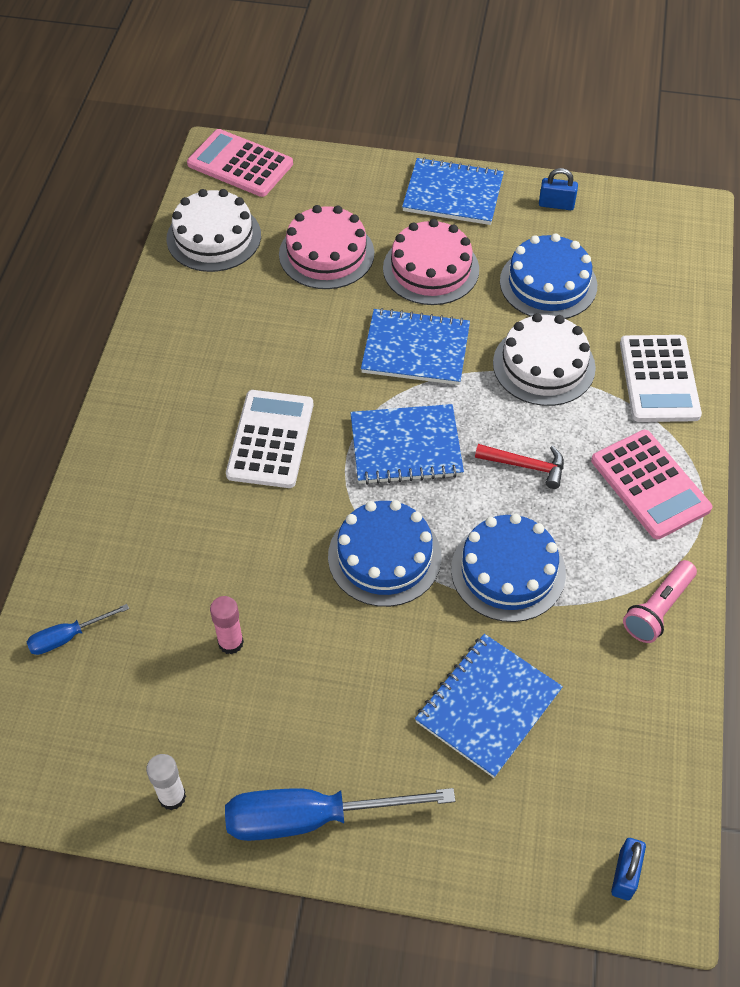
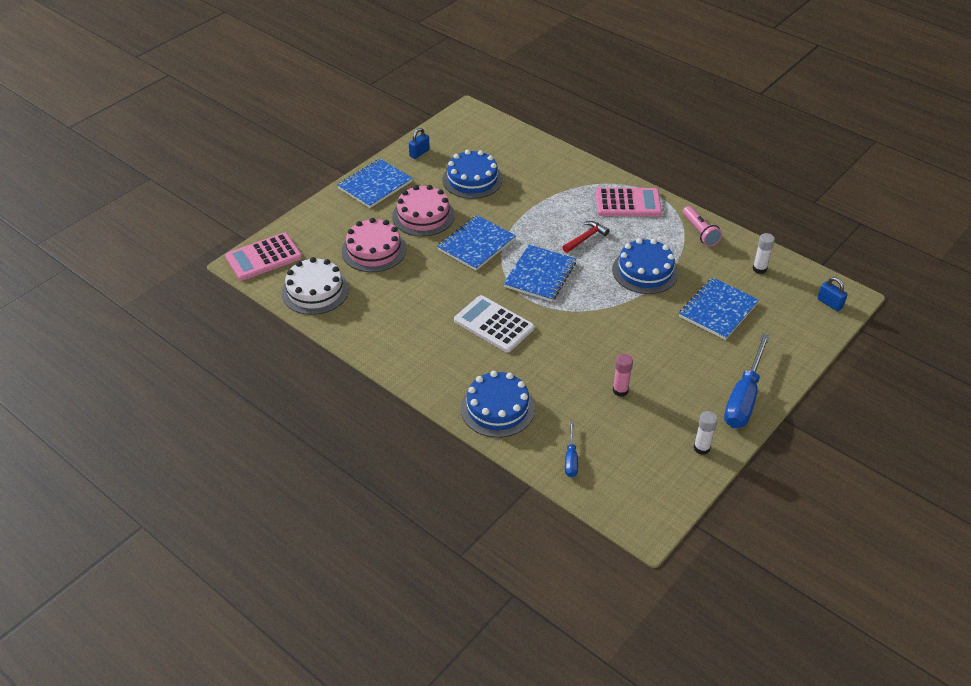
camera: 60 degrees left, 10 degrees down
blue cake [328,500,441,607] -> blue cake moved to [461,371,535,438]
blue notebook [415,634,563,778] -> blue notebook turned 60 degrees clockwise [679,277,759,340]
white cake [493,313,596,406] -> none
white calculator [620,335,702,422] -> none
none -> white glue stick [753,233,775,274]

